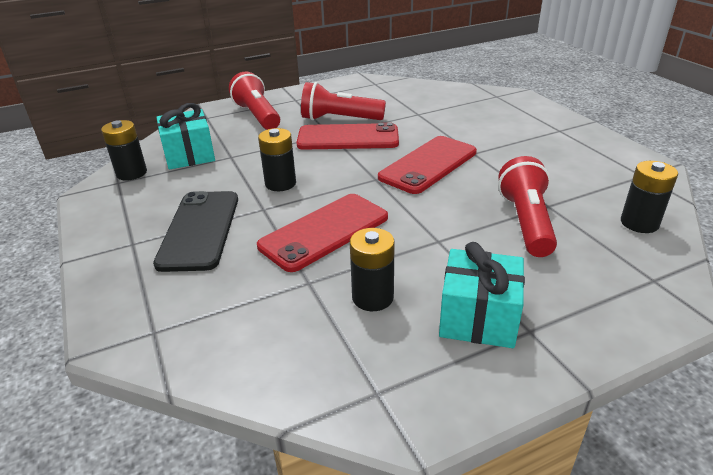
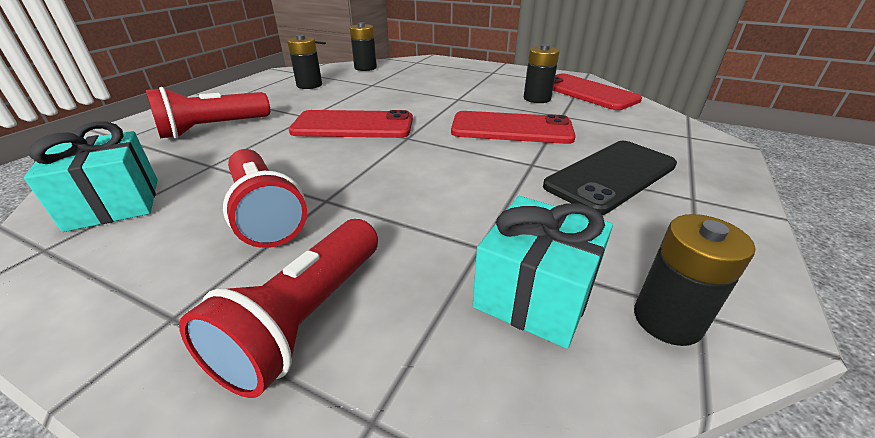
camera: 130 degrees left, 0 degrees up
black battery [258,128,296,191] -> black battery moved to [287,35,322,89]
red phone [296,123,399,150] -> red phone moved to [553,74,642,110]
turquoise gift [439,242,525,348] -> turquoise gift moved to [24,121,158,232]
red flashlight [498,156,557,257] -> red flashlight moved to [146,87,270,139]

